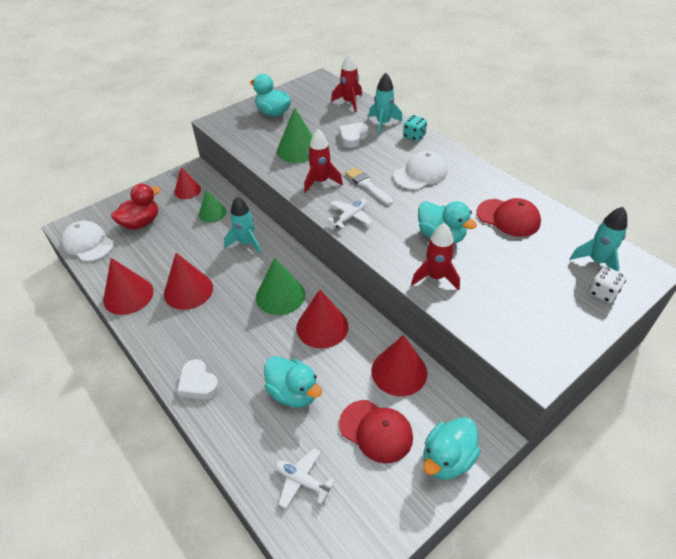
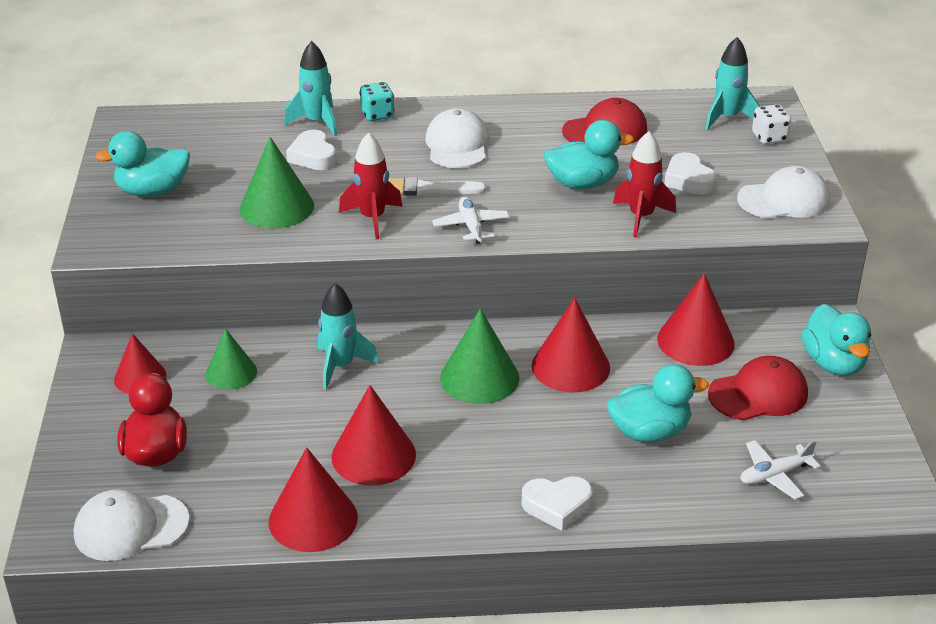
camera: 55 degrees left, 10 degrees down
red rocket [331,53,362,112] -> none
none -> white heart [664,152,716,194]
none -> white cap [737,166,830,218]

